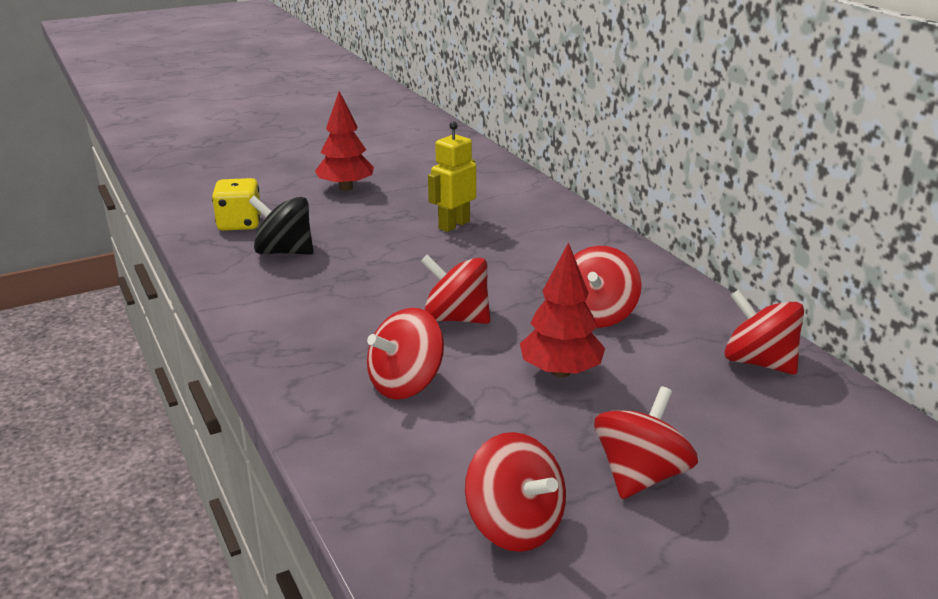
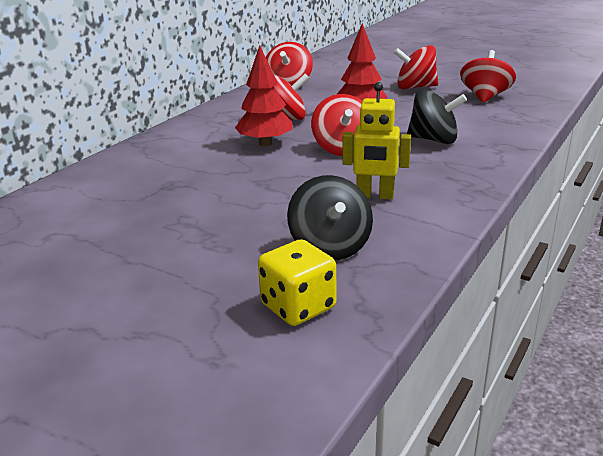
camera: 120 degrees left, 0 degrees up
red tree [315,91,374,191] -> red tree moved to [235,46,293,146]
red spinning top [367,308,444,400] -> black spinning top [407,89,467,144]
yellow robot [428,121,476,232] -> yellow robot moved to [342,82,411,200]

